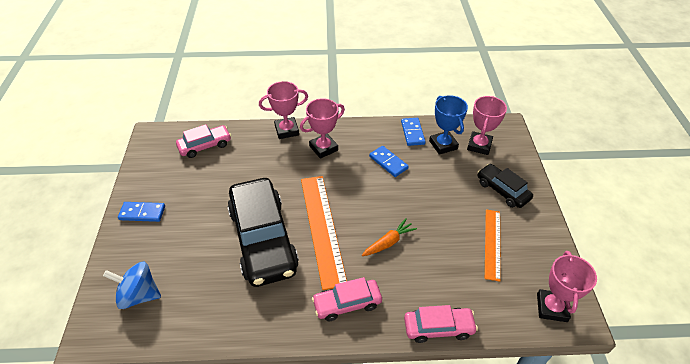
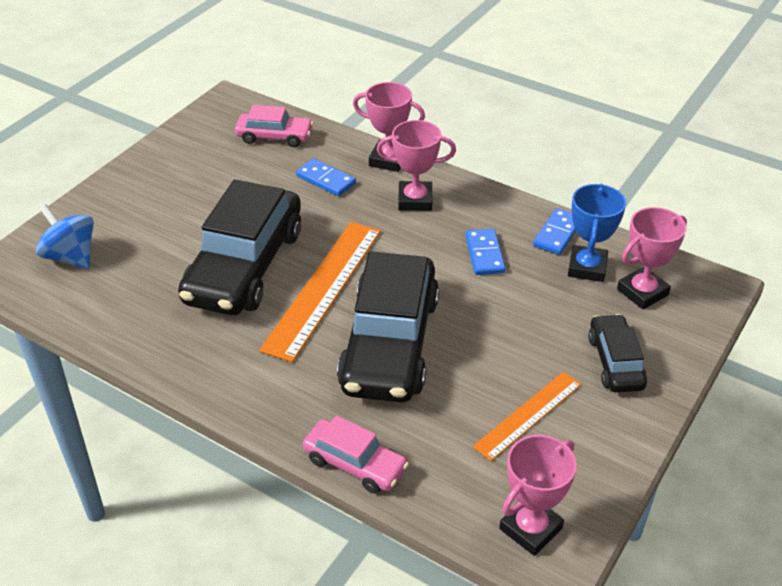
camera: 35 degrees right, 5 degrees down
blue domino [118,202,165,222] -> blue domino moved to [296,158,356,196]
pink car [312,277,382,321] -> none
orange carrot [362,219,417,256] -> black car [337,251,439,403]

